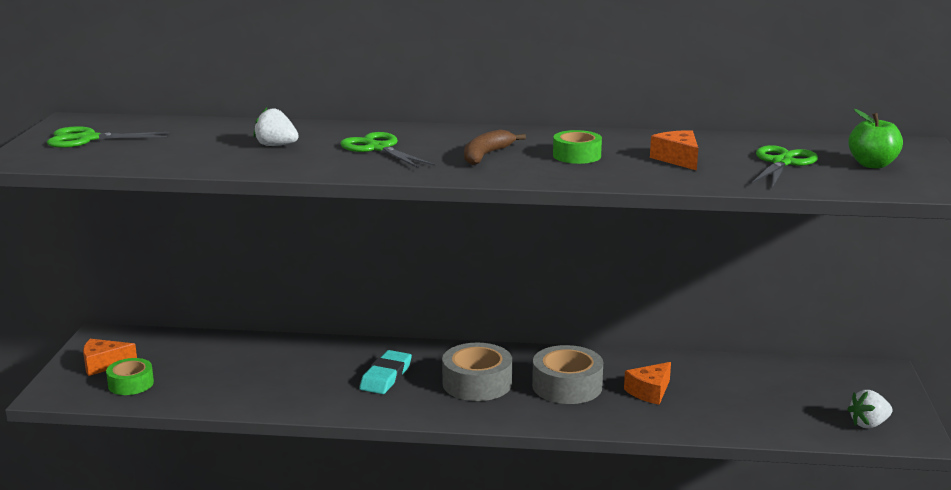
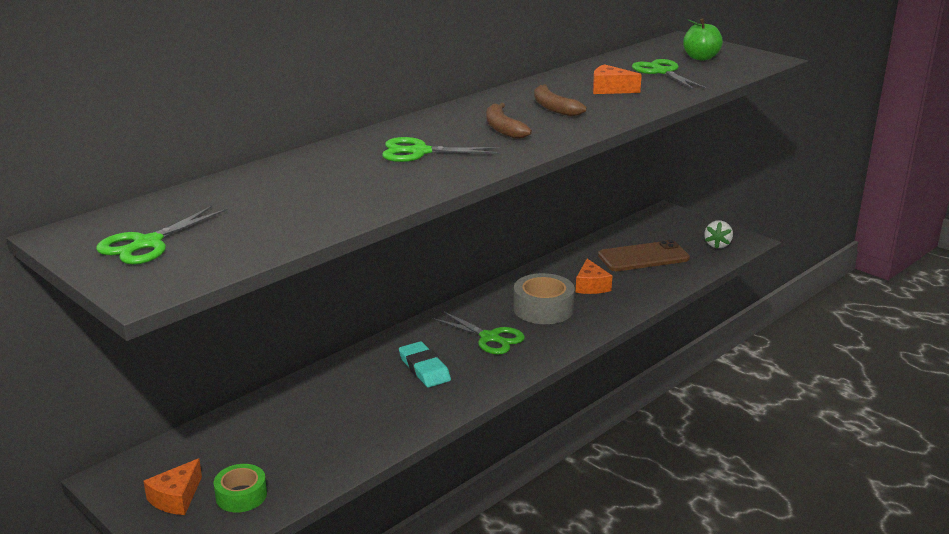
camera: 50 degrees left, 5 degrees up
white strawberry [253,107,299,146] -> none
grey tape [442,343,512,401] -> green scissors [432,311,525,354]
green tape [553,130,602,164] -> brown banana [534,84,587,117]
none -> brown phone [598,240,690,271]

